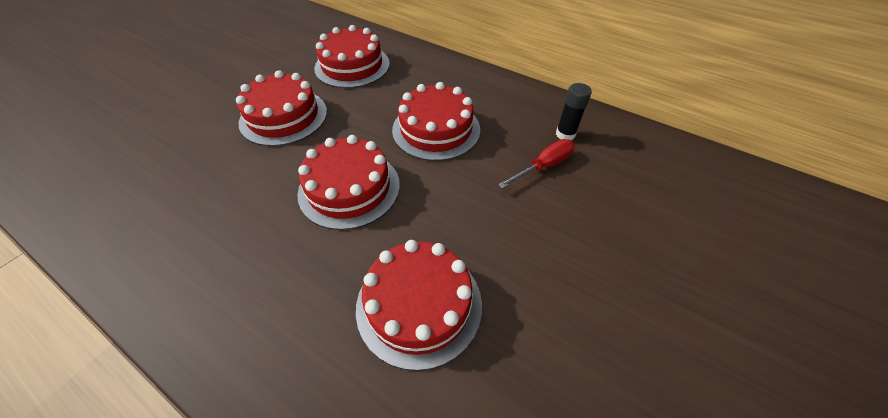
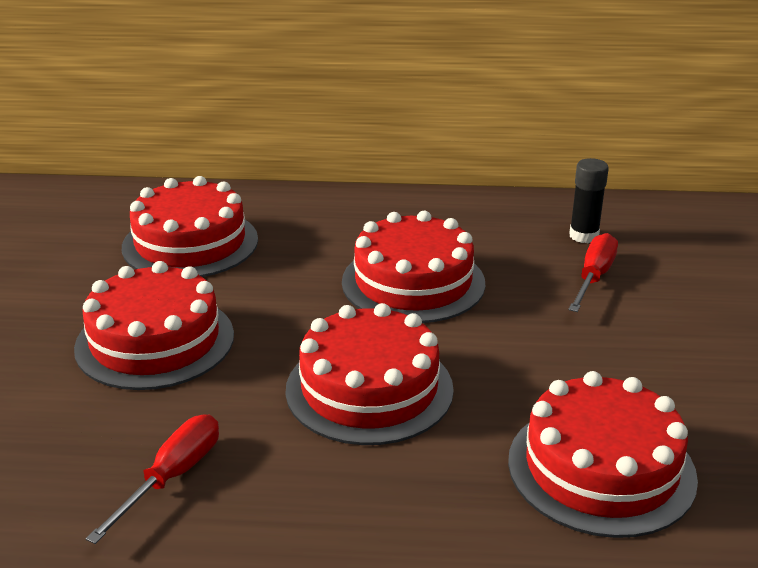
camera: 30 degrees left, 20 degrees down
none -> red screwdriver [86,414,219,544]

